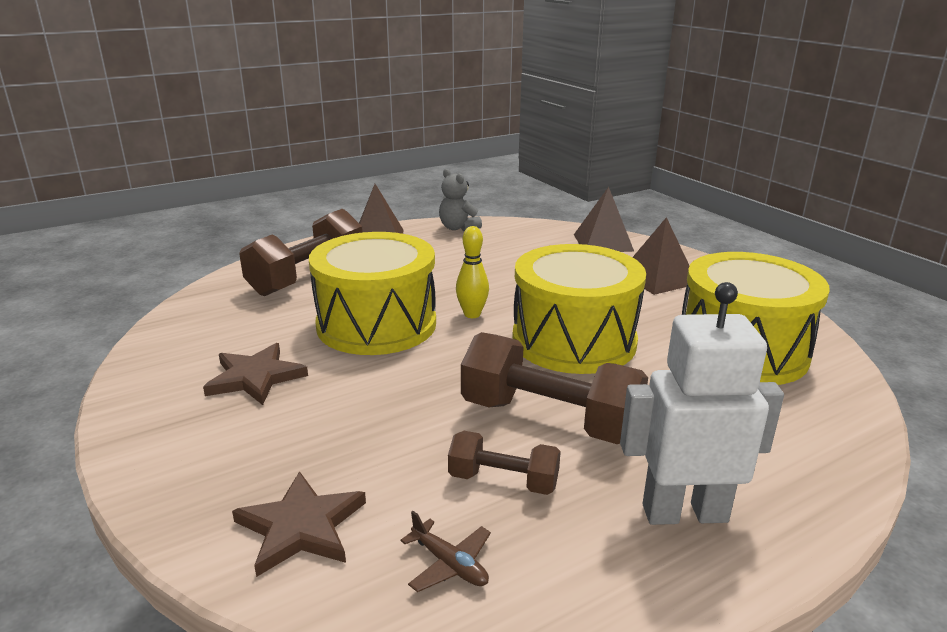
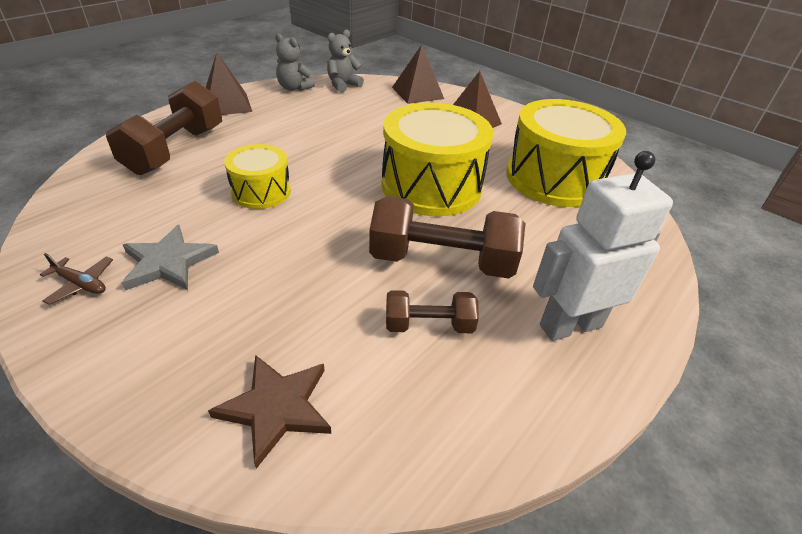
camera: 20 degrees left, 15 degrees up
brown star [203,343,308,405] -> grey star [122,225,219,290]
yellow drum [309,232,436,355] -> yellow drum [224,144,291,209], size x0.55
brown plane [401,511,491,592] -> brown plane moved to [40,253,113,305]
yellow bowling pin [456,226,489,318] -> none
none -> grey teddy bear [327,30,364,92]

